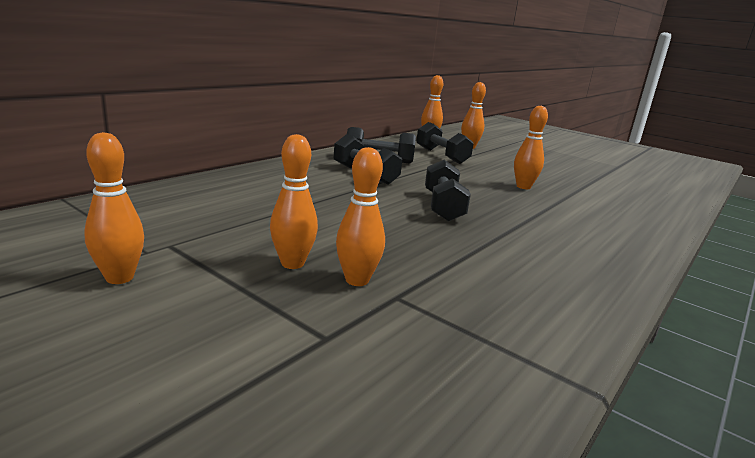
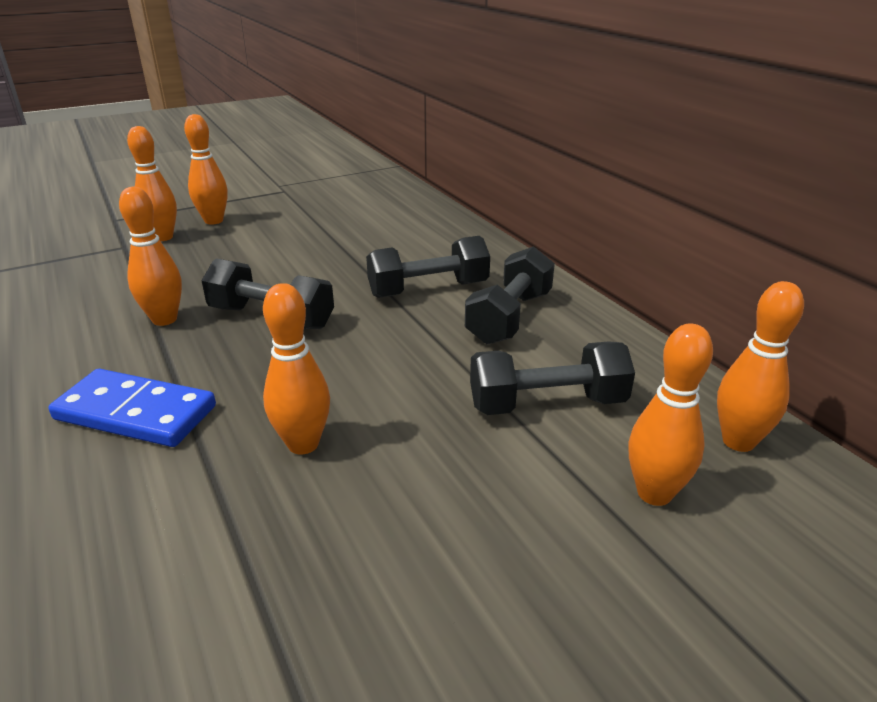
camera: 115 degrees right, 10 degrees up
orange bowling pin [84,132,144,284] -> orange bowling pin moved to [119,187,182,326]
none -> blue domino [48,369,216,447]

